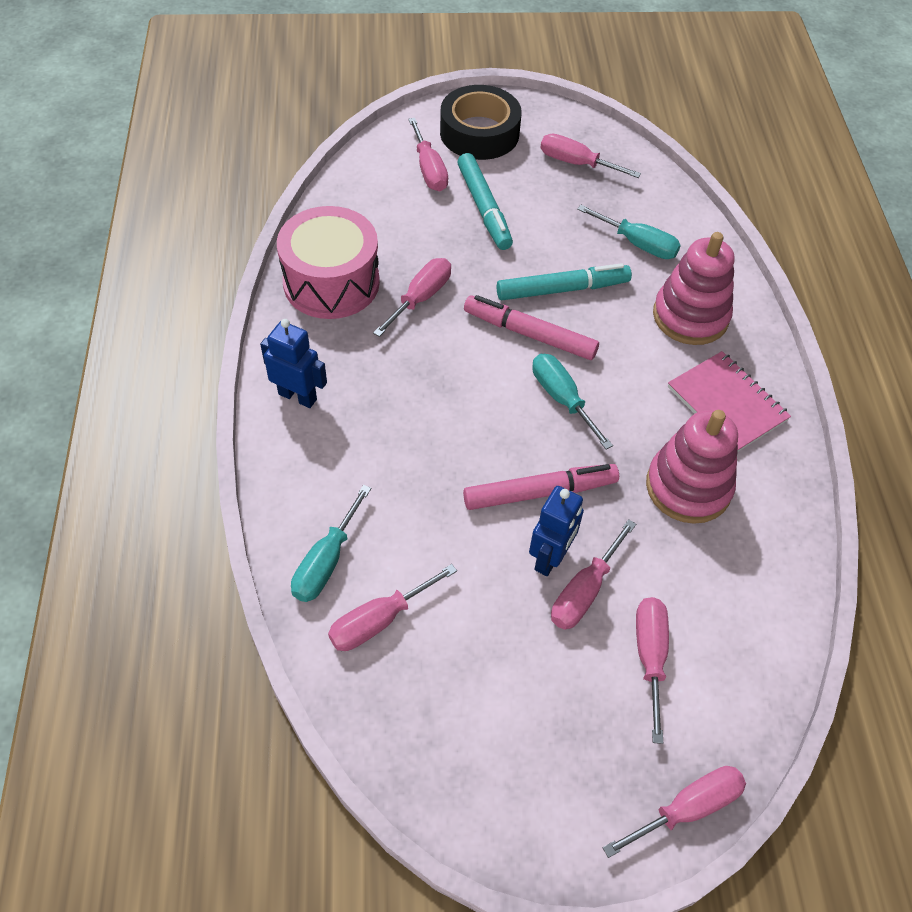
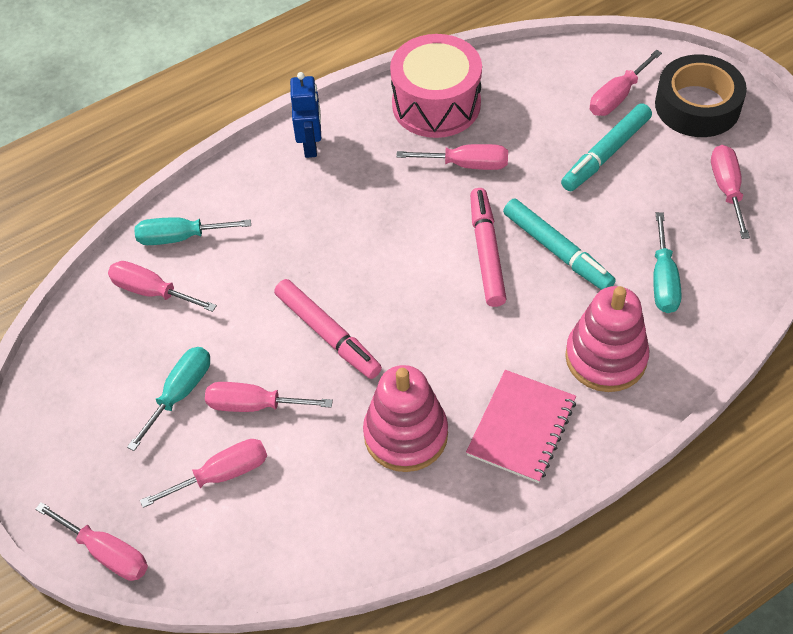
camera: 65 degrees right, 0 degrees up
blue robot [529,486,584,576] -> none
turquoise screwdriver [532,354,613,449] -> turquoise screwdriver moved to [127,347,210,451]

